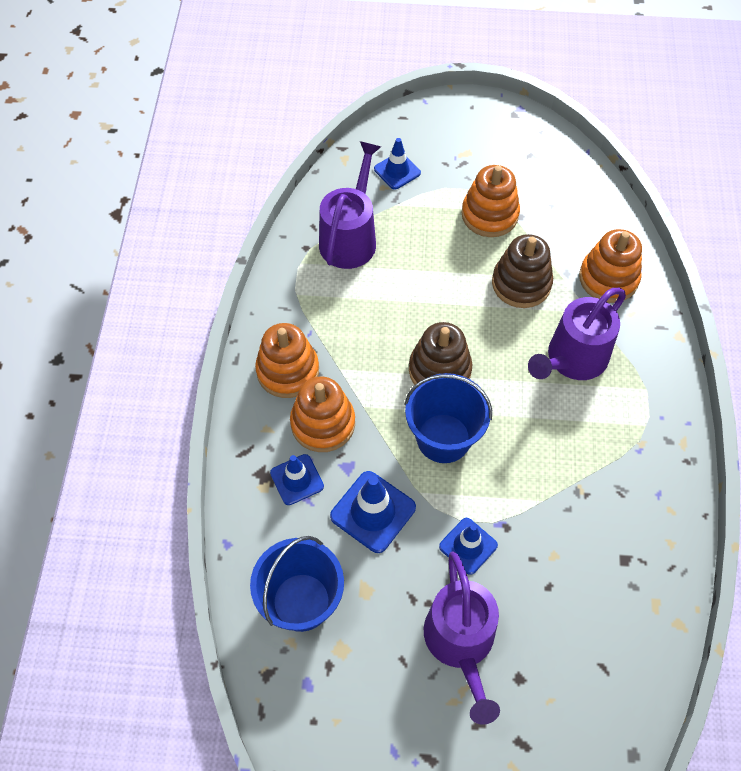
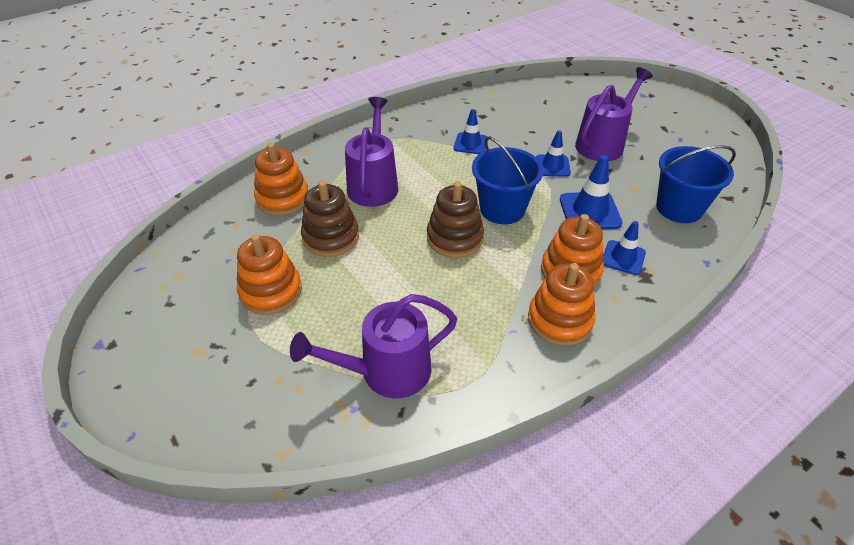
camera: 130 degrees left, 15 degrees down
blue traffic cone [374,138,421,190] -> blue traffic cone moved to [453,109,488,154]
purple watering can [528,288,626,380] -> purple watering can turned 90 degrees counterclockwise [345,97,398,207]

